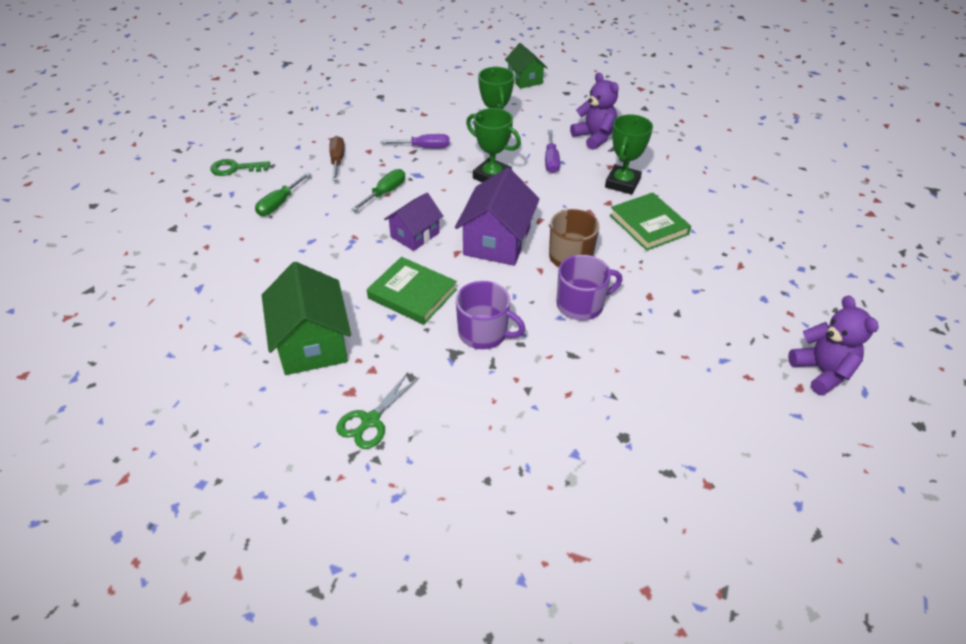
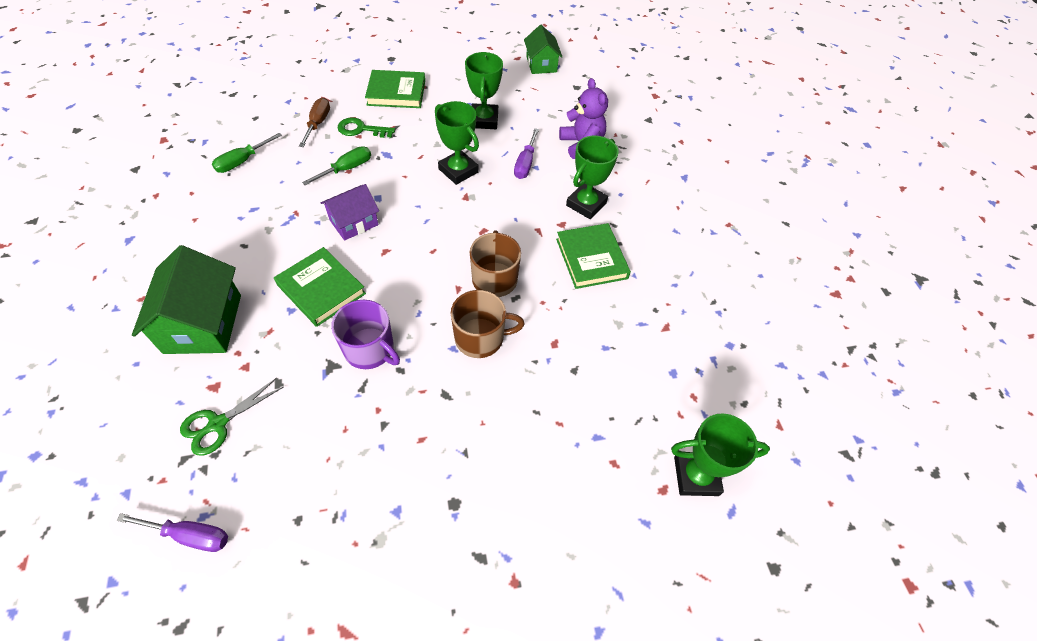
camera: 10 degrees right, 10 degrees up
green key [210,159,270,176] -> green key moved to [338,117,395,138]
purple screwdriver [380,134,450,148] -> purple screwdriver moved to [116,513,228,552]
purple house [455,167,540,266] -> none
purple mug [557,255,623,320] -> brown mug [451,290,524,358]
purple teddy bear [788,295,879,396] -> green trophy [671,413,770,496]
none -> green book [365,70,425,108]

